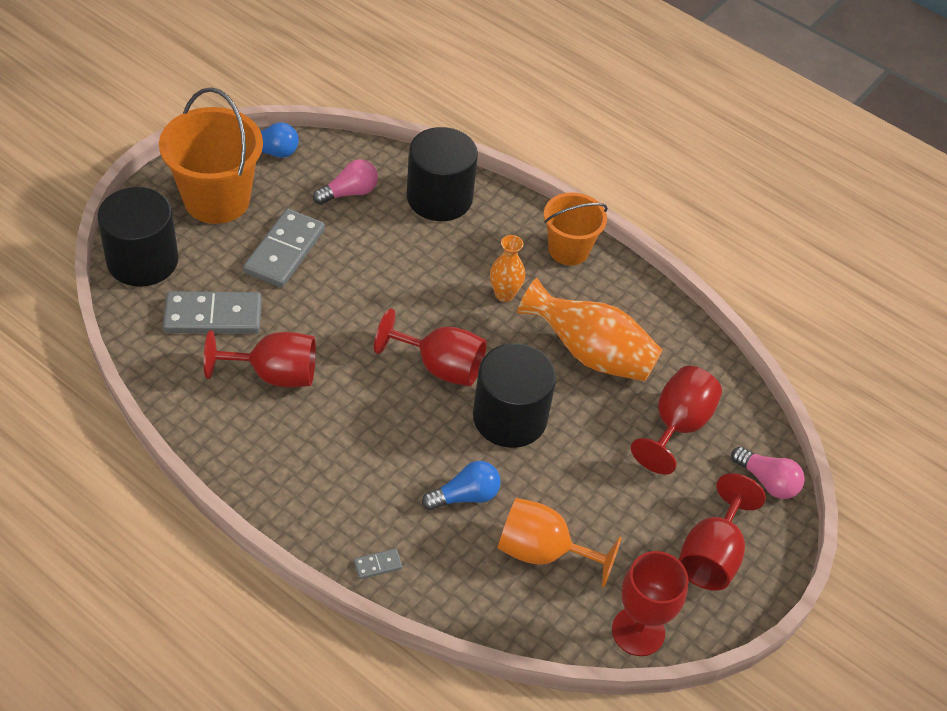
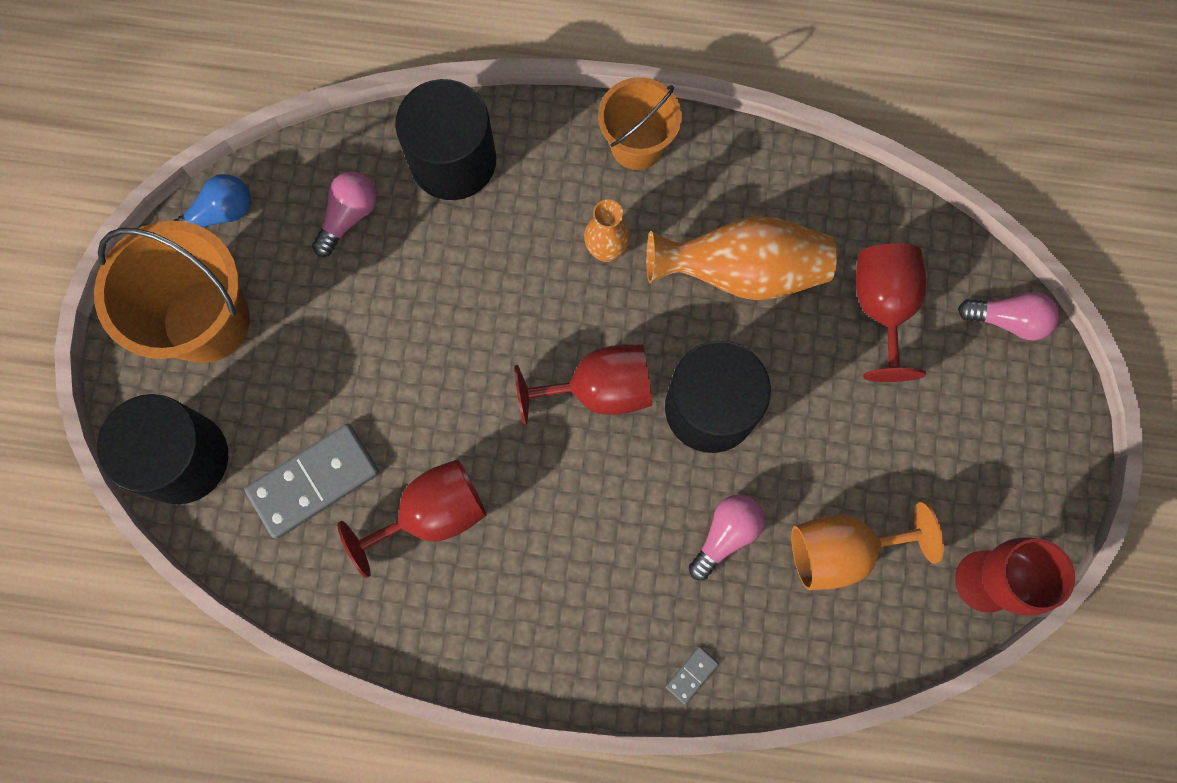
camera: 25 degrees left, 25 degrees up
grey domino [243,209,325,288] -> none
blue light bulb [422,461,501,510] -> pink light bulb [689,495,765,580]
red goblet [679,473,766,591] -> none

